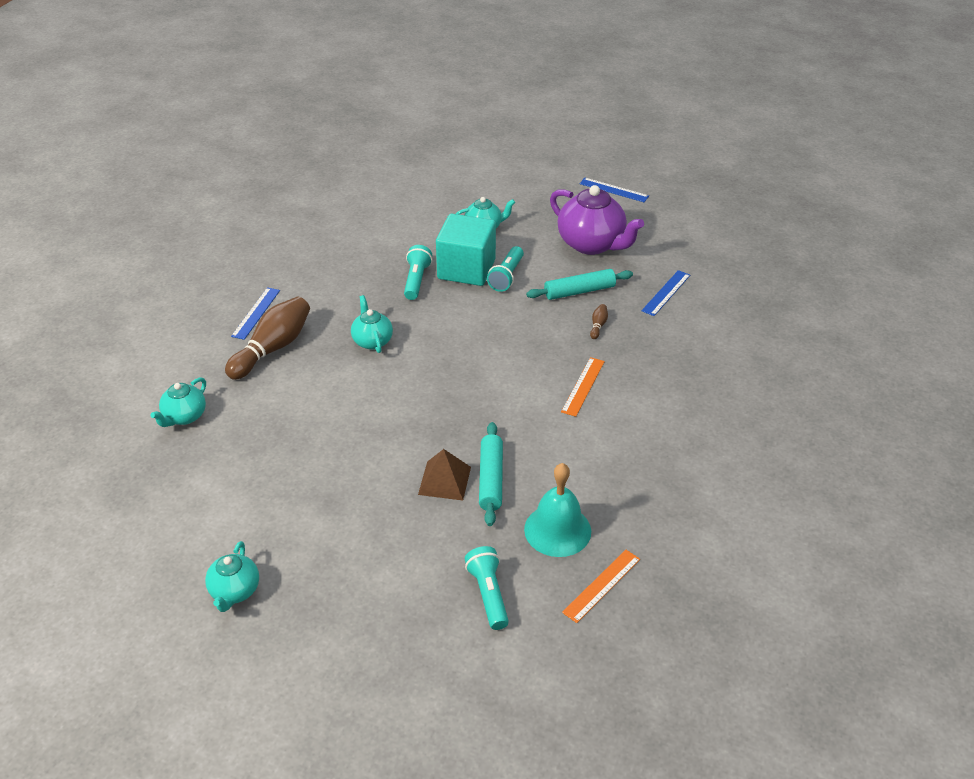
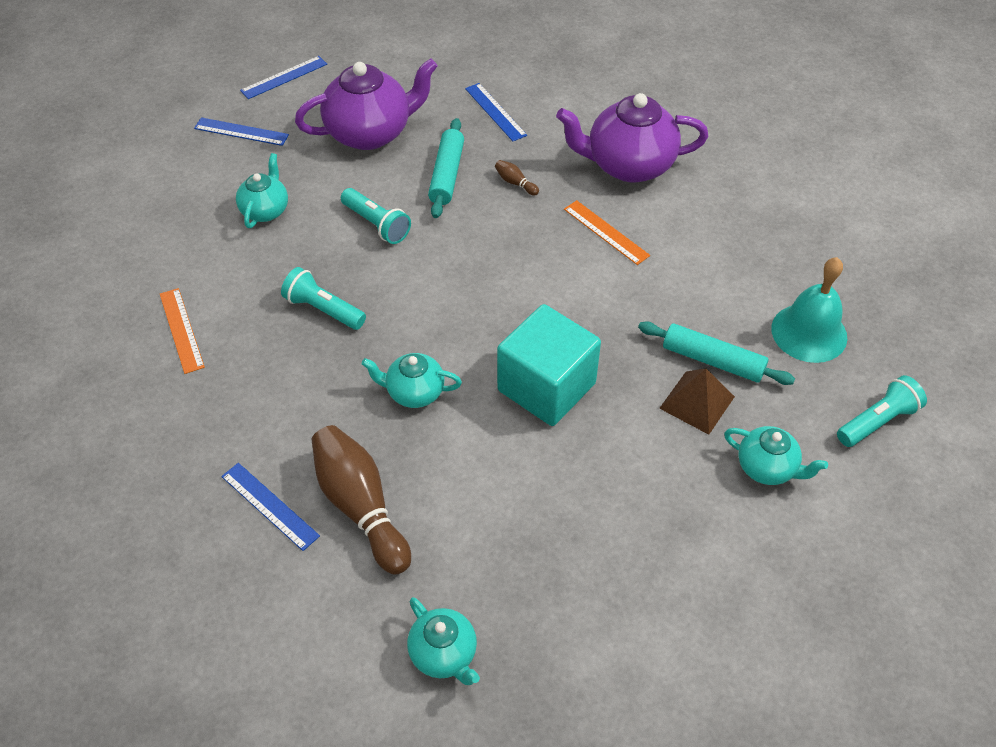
camera: 65 degrees left, 10 degrees up
turquoise teapot [205,541,259,612] -> turquoise teapot moved to [724,426,828,485]
turquoise cube [436,214,496,286] -> turquoise cube moved to [497,304,601,426]
turquoise flashlight [465,546,509,630] -> turquoise flashlight turned 135 degrees clockwise [837,375,927,447]
orange ruler [562,550,640,623] -> orange ruler moved to [160,288,205,374]
none -> blue ruler [194,117,289,146]
none -> purple teapot [556,93,708,183]

